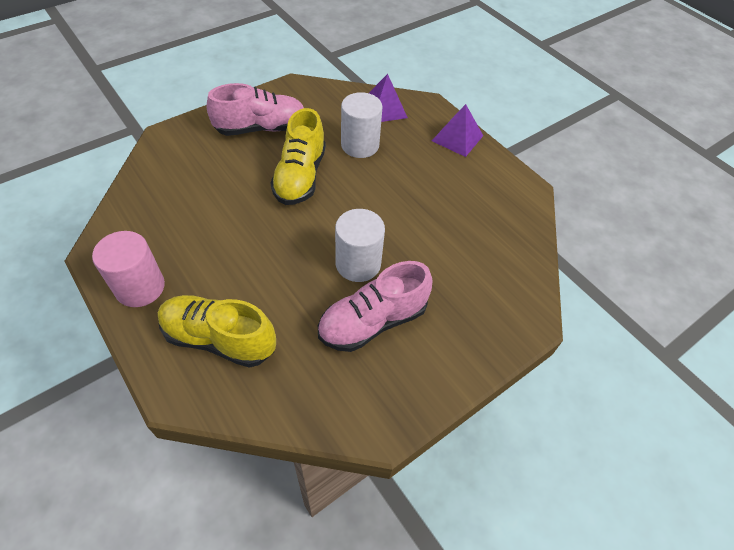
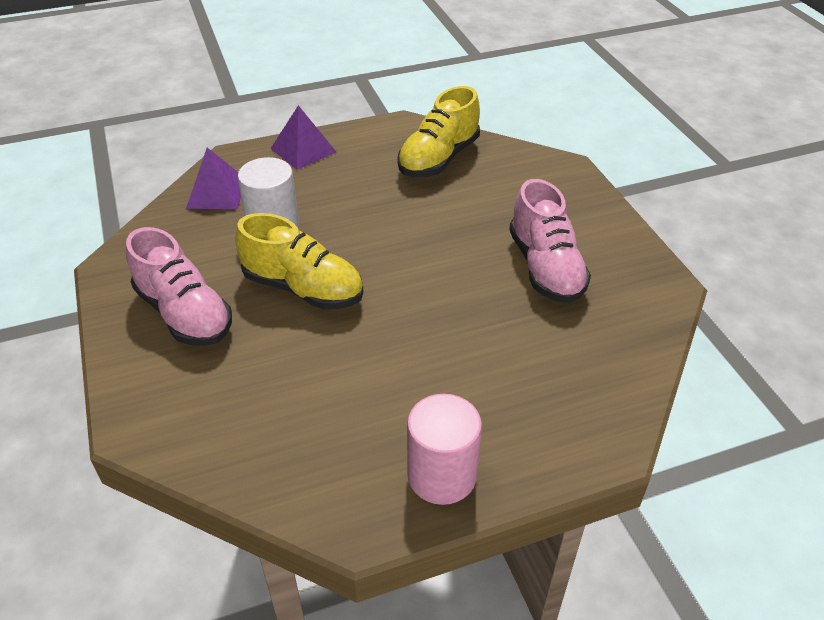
camera: 70 degrees left, 10 degrees down
yellow shoe [158,295,276,368] -> yellow shoe moved to [397,86,480,177]
pink shoe [206,83,304,136] -> pink shoe turned 135 degrees clockwise [126,227,232,346]
white cylinder [335,209,385,282] -> none

